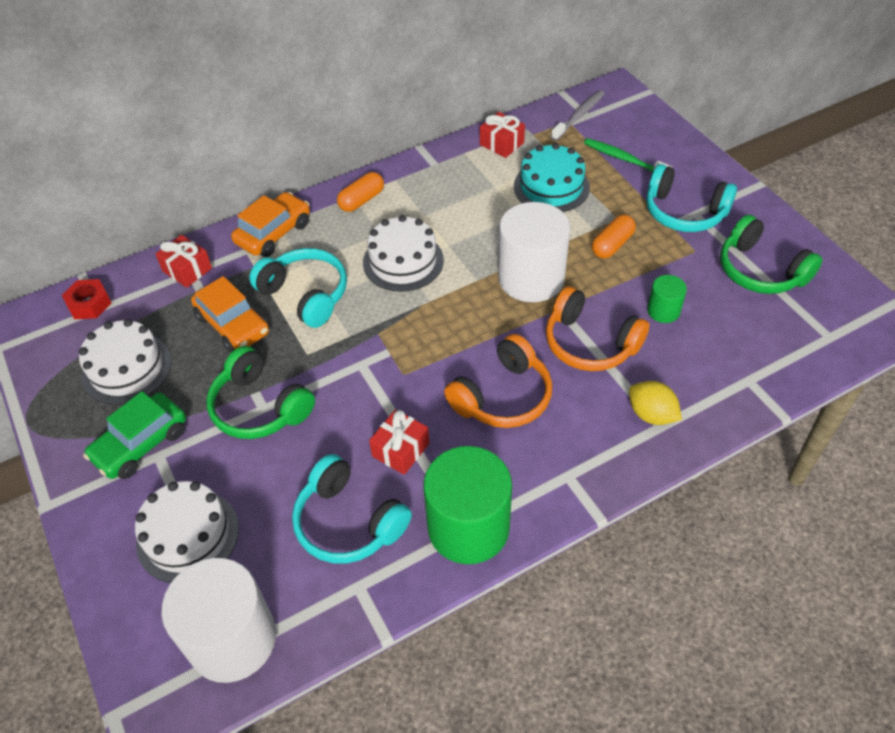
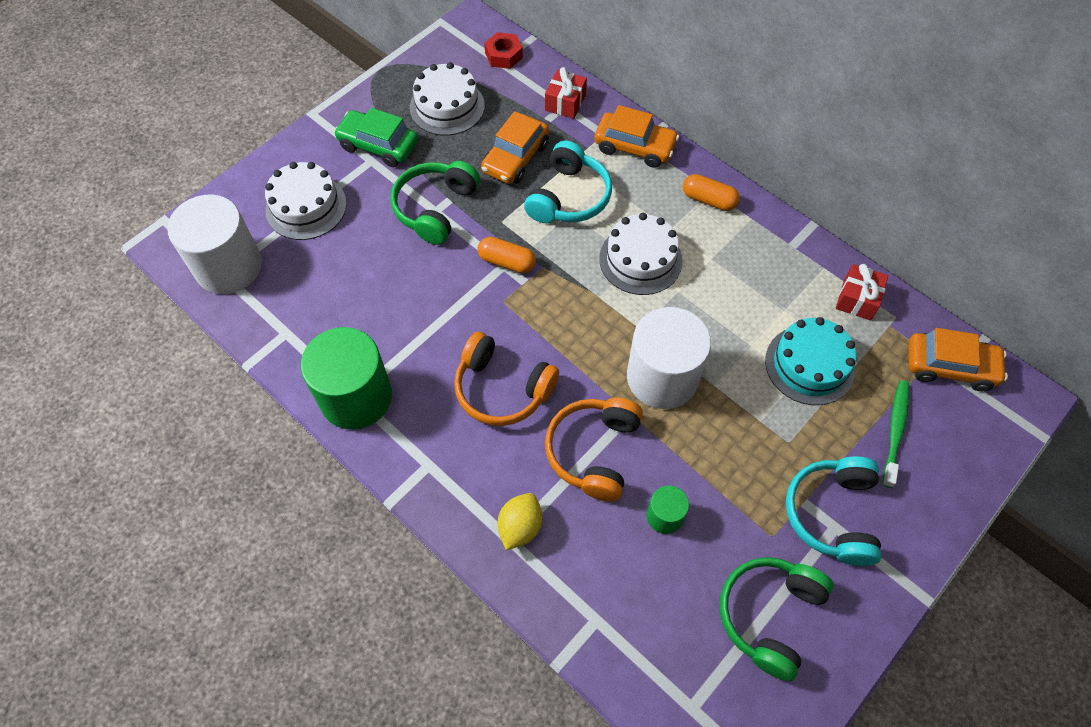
camera: 70 degrees right, 10 degrees up
turquoise headphones [292,454,412,564] -> none
red gift [369,409,429,475] -> none
grey toothbrush [551,90,605,141] -> orange car [909,328,1008,391]
orange capsule [592,214,636,259] -> orange capsule moved to [478,237,536,273]

